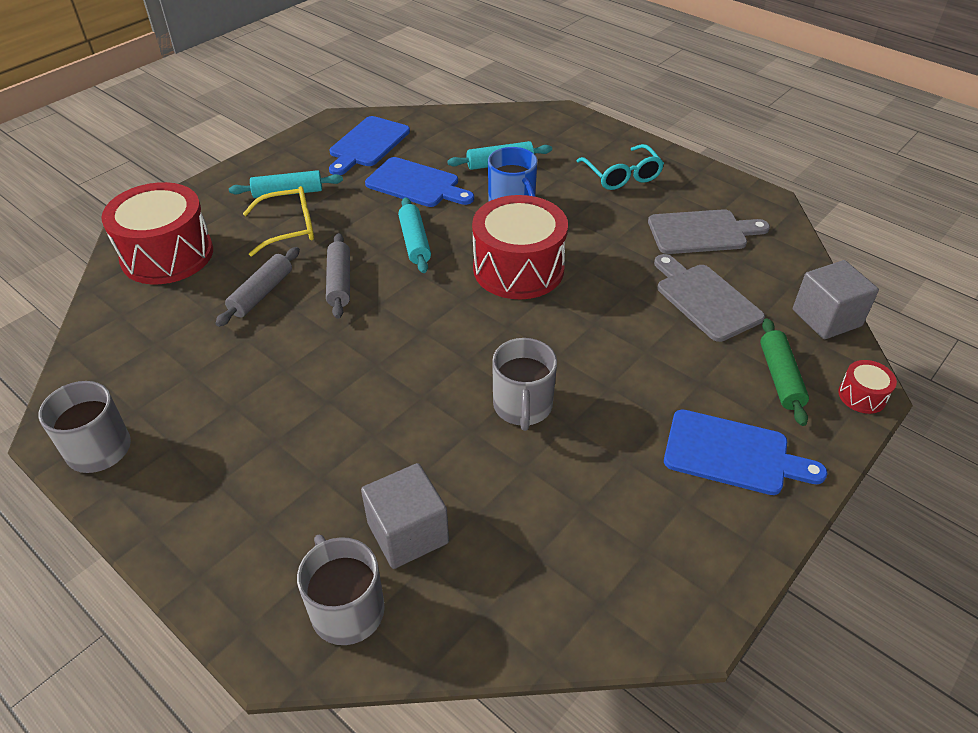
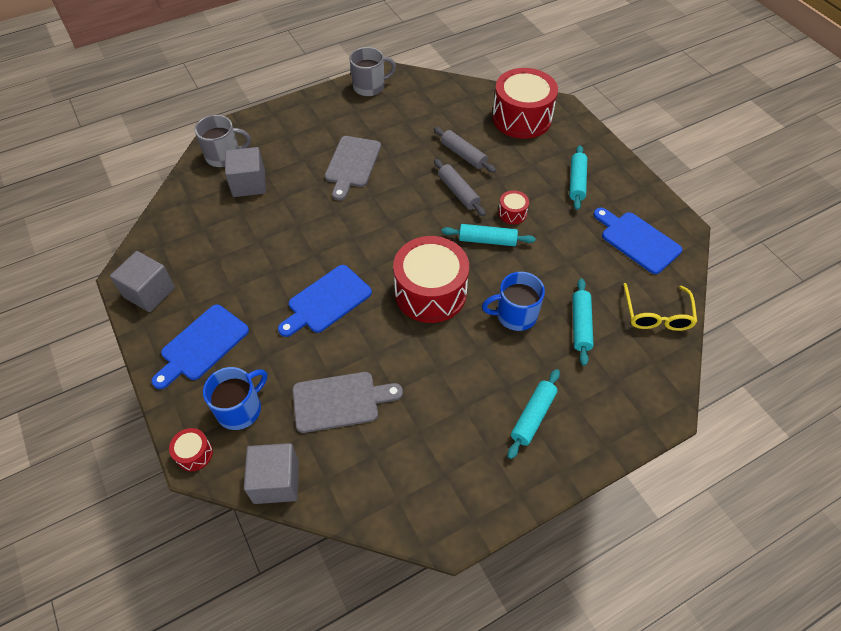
camera: 110 degrees right, 10 degrees up
yellow glasses [243,186,314,256] -> yellow glasses moved to [623,283,697,331]
grey rolling pin [326,233,350,319] -> grey rolling pin turned 45 degrees clockwise [434,159,486,216]
blue cutting board [365,157,474,207] -> blue cutting board moved to [278,265,372,337]
grey mug [492,338,557,431] -> none
turquoise glasses [577,144,664,190] -> turquoise rolling pin [508,369,560,459]
grey cutting board [648,209,770,254] -> grey cutting board moved to [325,136,381,201]
green rolling pin [760,318,809,426] -> blue mug [203,367,267,430]
none -> grey cube [110,251,175,312]
none -> red drum [498,190,529,224]

